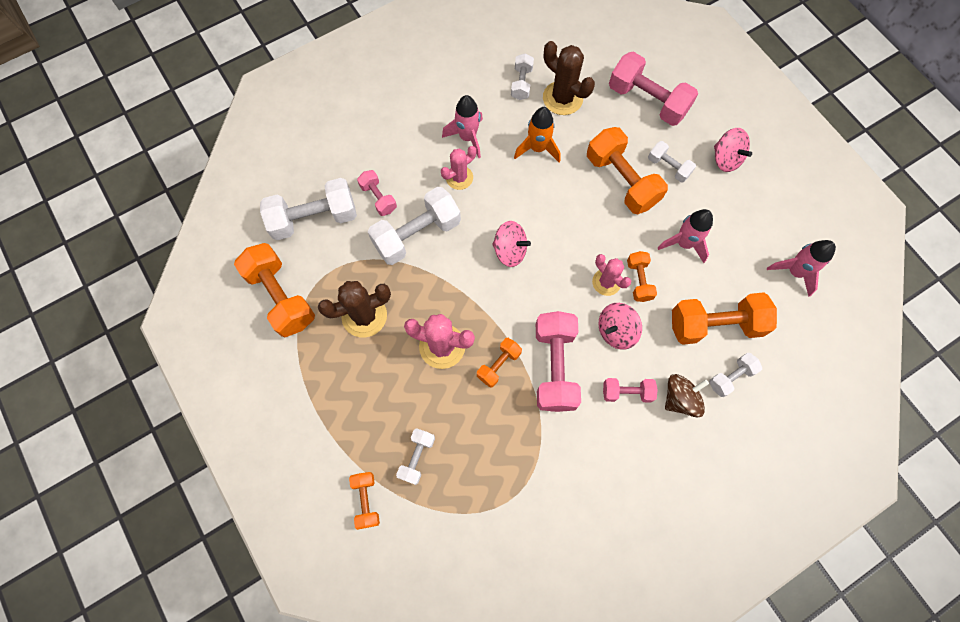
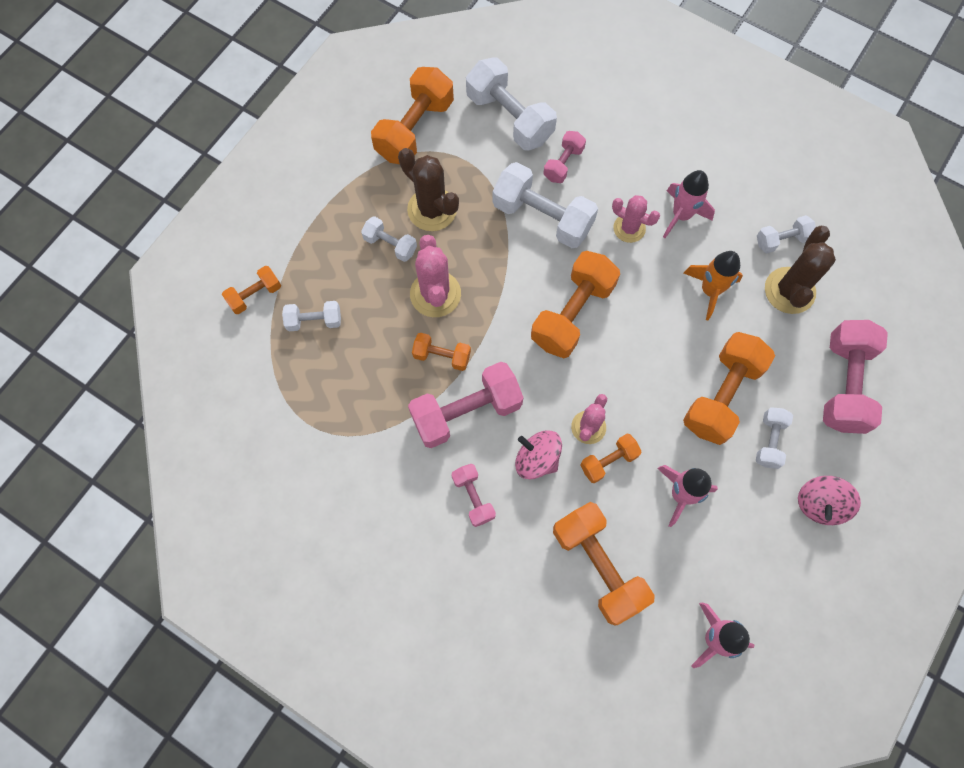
camera: 65 degrees right, 0 degrees up
pink spinning top [492,221,531,267] -> orange dumbbell [531,251,620,358]
brown spinning top [665,374,709,418] -> none
white dumbbell [709,353,762,397] -> white dumbbell moved to [361,216,417,262]

